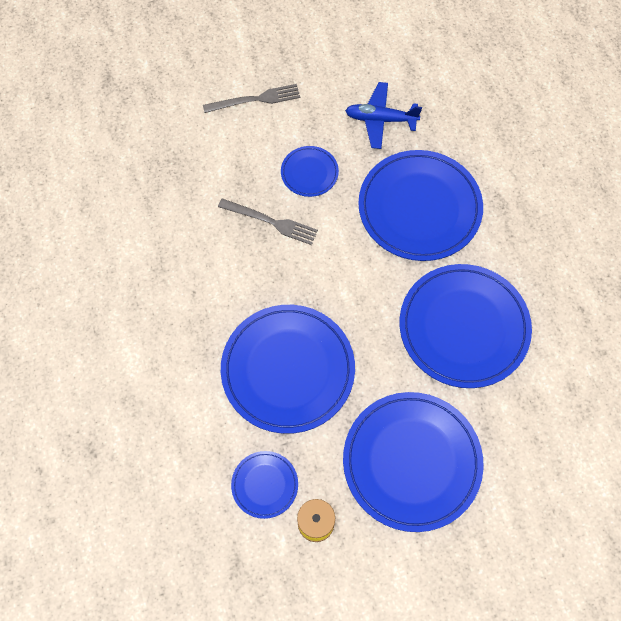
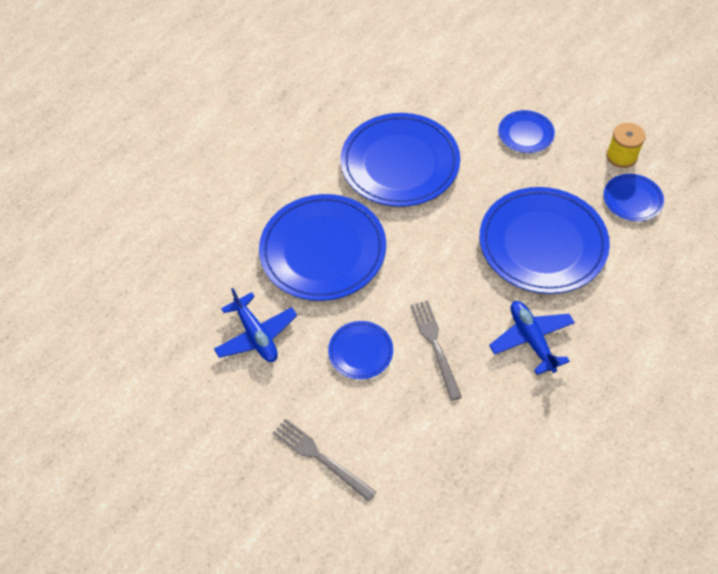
camera: 125 degrees left, 10 degrees down
blue plate [343,392,484,532] -> blue plate [498,110,555,153], size x0.48
none -> blue plane [489,301,575,375]

